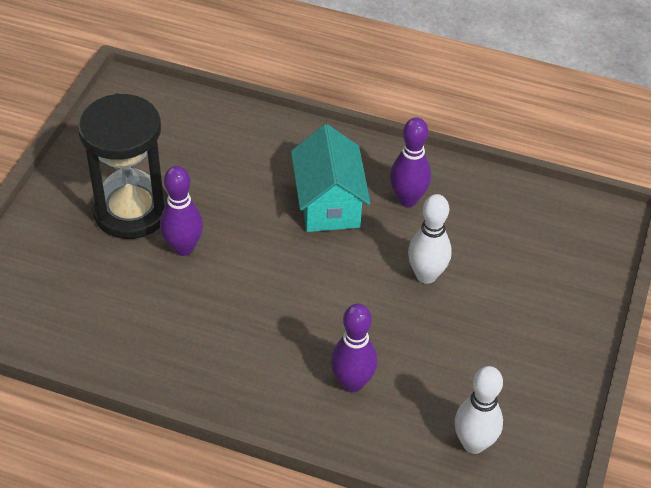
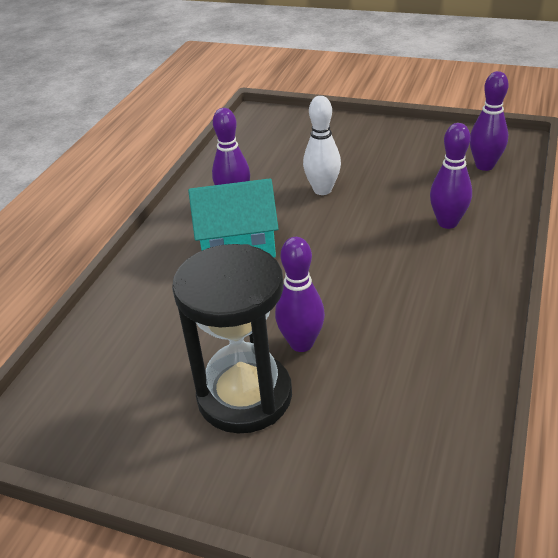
camera: 85 degrees left, 10 degrees down
white bowling pin [454,366,503,454] -> purple bowling pin [470,71,509,171]

